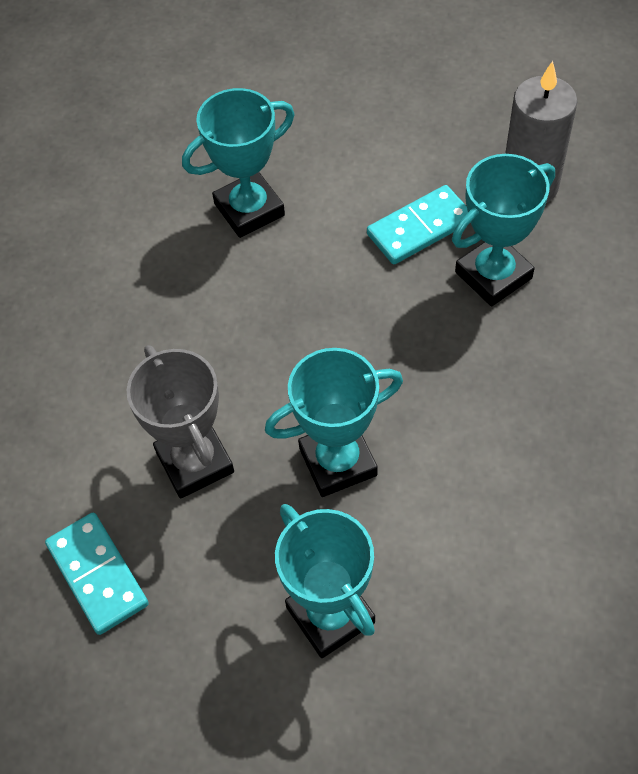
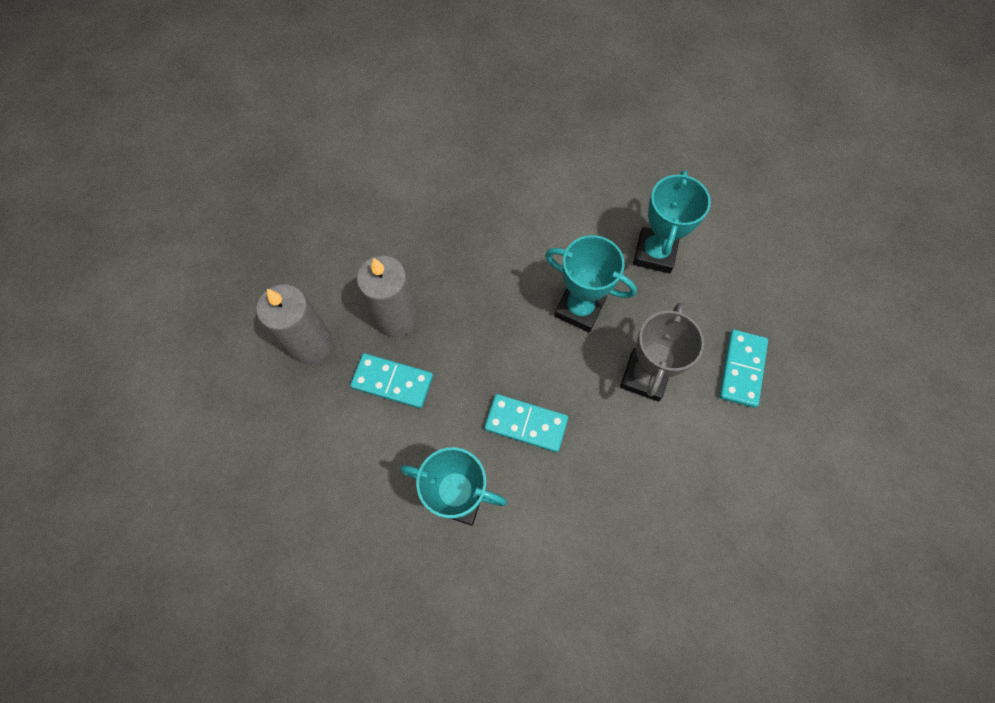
camera: 135 degrees left, 10 degrees up
turquoise trophy [452,154,555,306] -> grey candle [357,256,418,337]
none -> turquoise domino [485,394,568,452]

